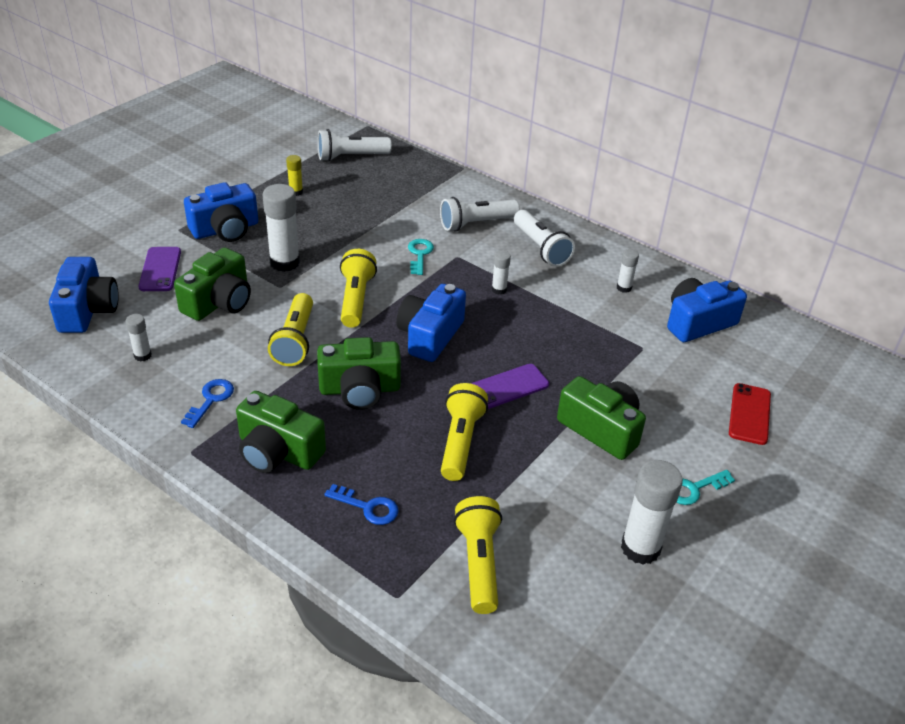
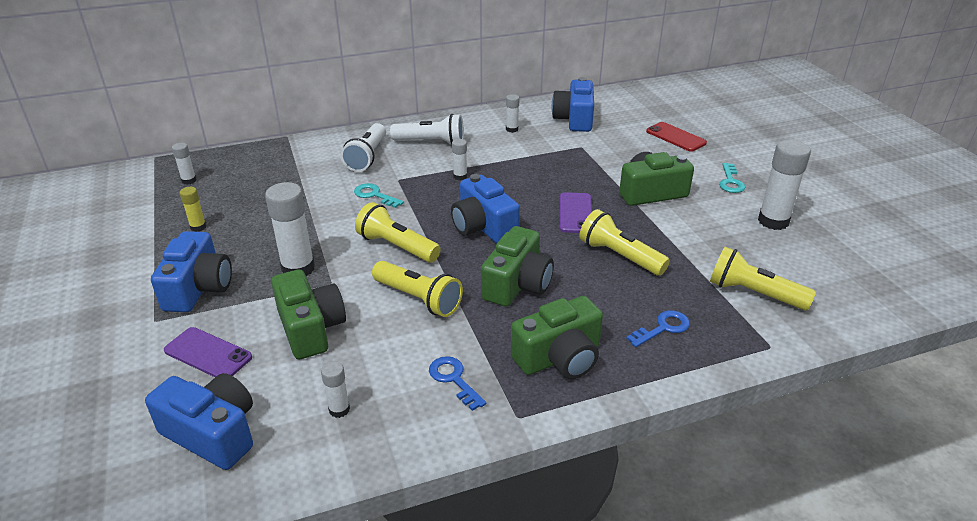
camera: 55 degrees left, 5 degrees down
white flashlight [318,129,392,161] -> white glue stick [172,143,197,185]

